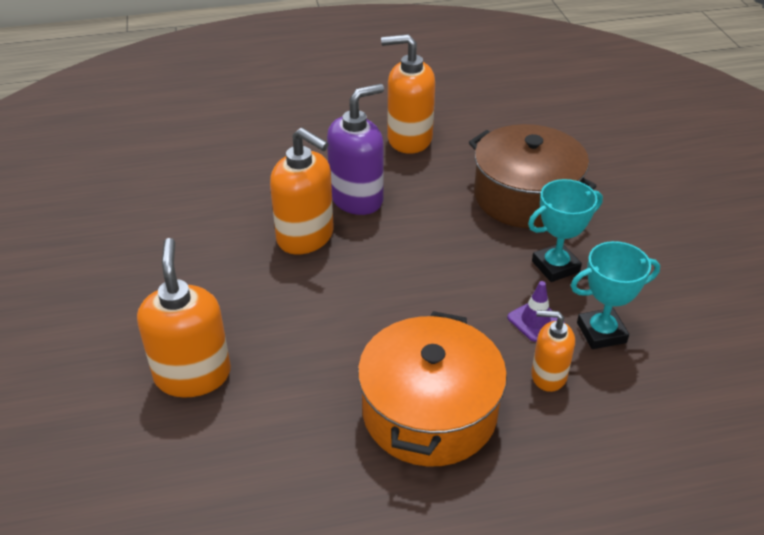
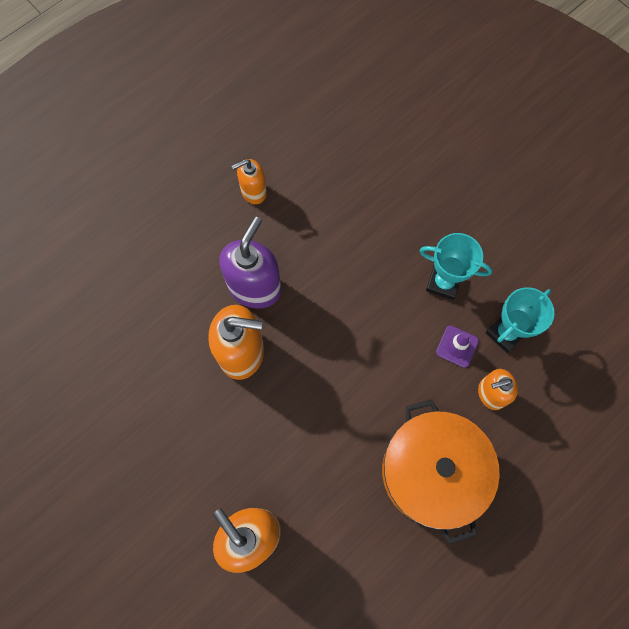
camera: 30 degrees left, 30 degrees up
orange soap dispenser [381,34,435,154] -> orange soap dispenser [232,159,267,204], size x0.59
brown pot [469,124,597,228] -> none
turquoise trophy [528,179,603,282] -> turquoise trophy turned 75 degrees clockwise [420,233,492,300]

